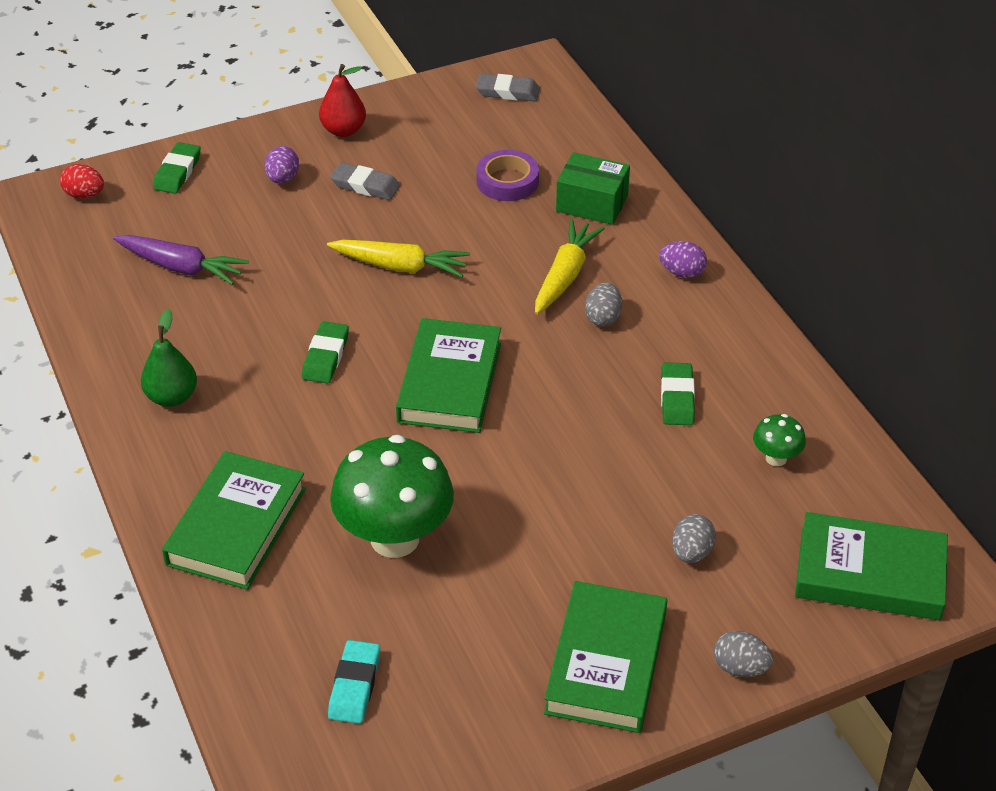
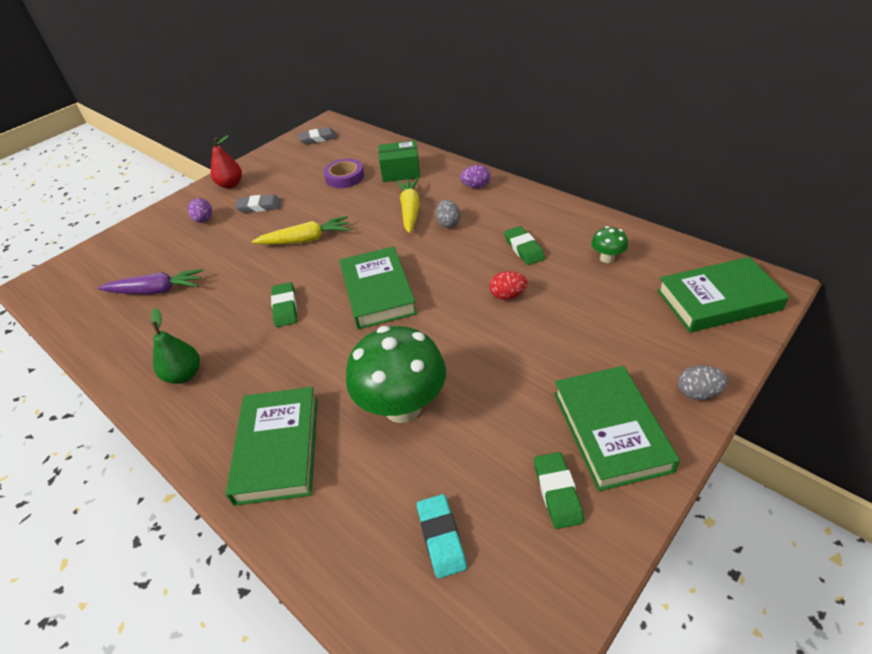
camera: 20 degrees left, 0 degrees up
red egg [60,164,104,199] -> red egg moved to [490,271,527,300]
green eraser [153,142,201,194] -> green eraser moved to [534,452,584,529]
grey egg [672,514,716,563] -> none

